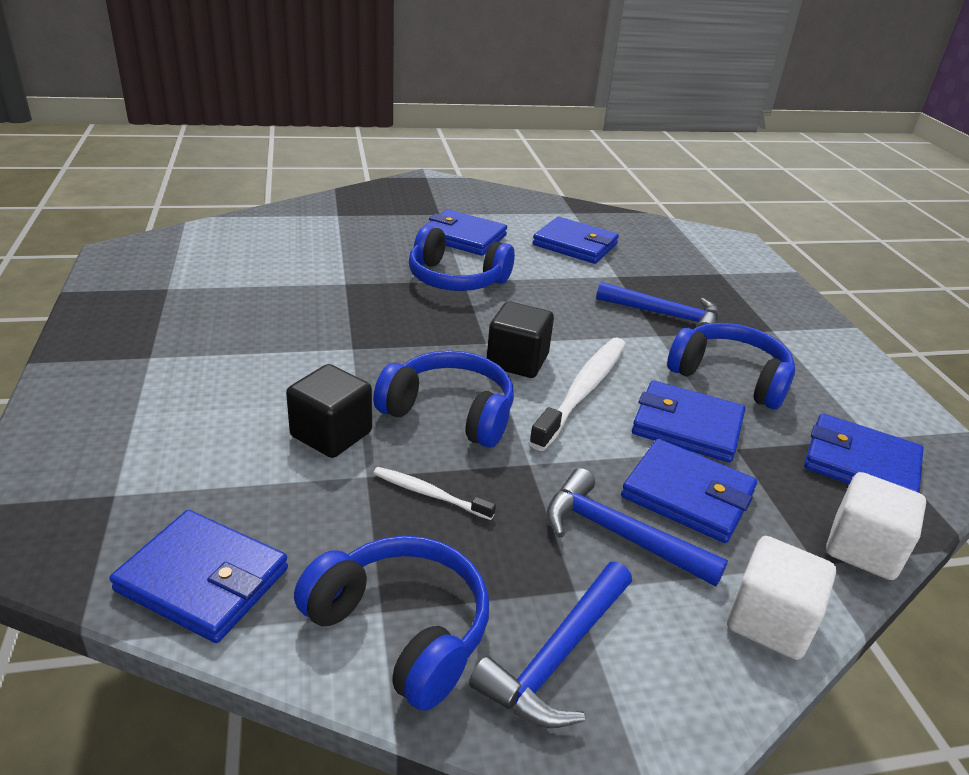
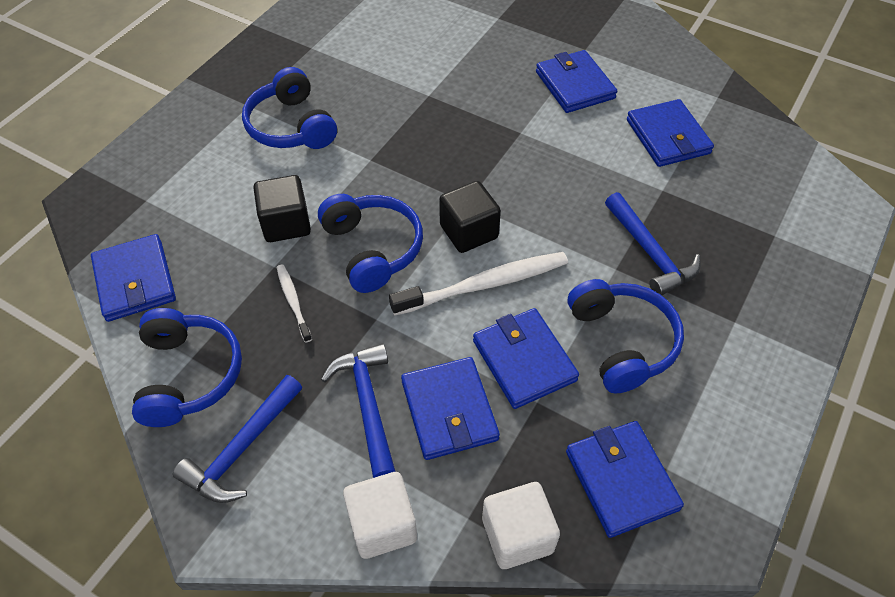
camera: 45 degrees right, 20 degrees up
blue headphones [409,225,515,291] -> blue headphones moved to [242,67,337,149]
blue hammer [469,562,632,728] -> blue hammer turned 45 degrees counterclockwise [173,375,302,503]

